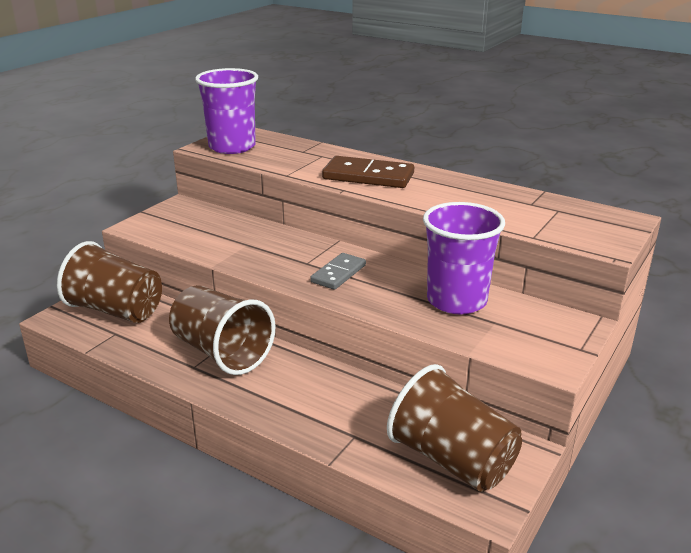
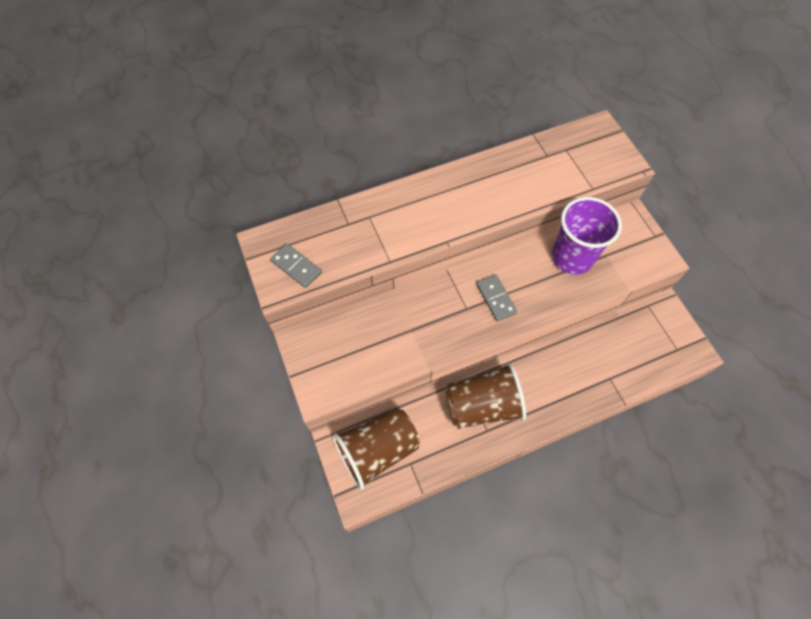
camera: 55 degrees left, 35 degrees up
purple cup [195,68,258,154] -> grey domino [270,243,322,288]
brown domino [322,156,414,188] -> none
brown cup [387,364,522,492] -> none

